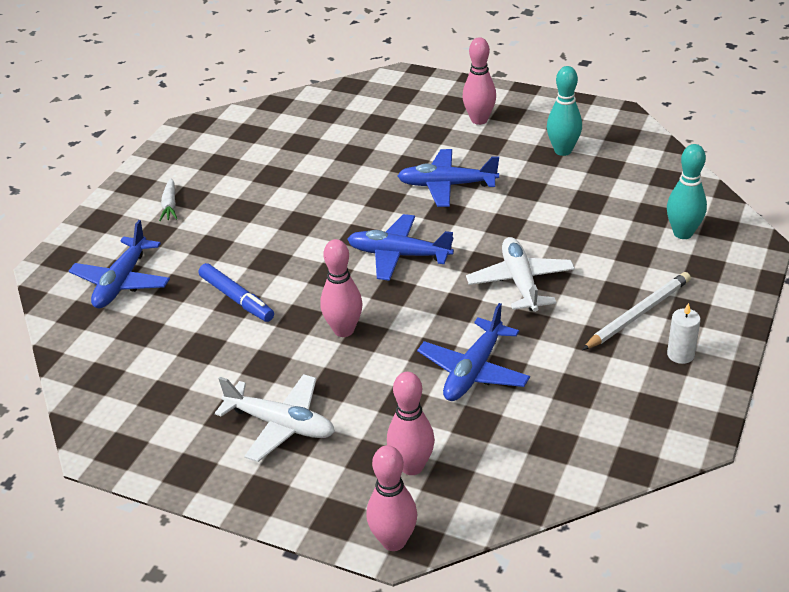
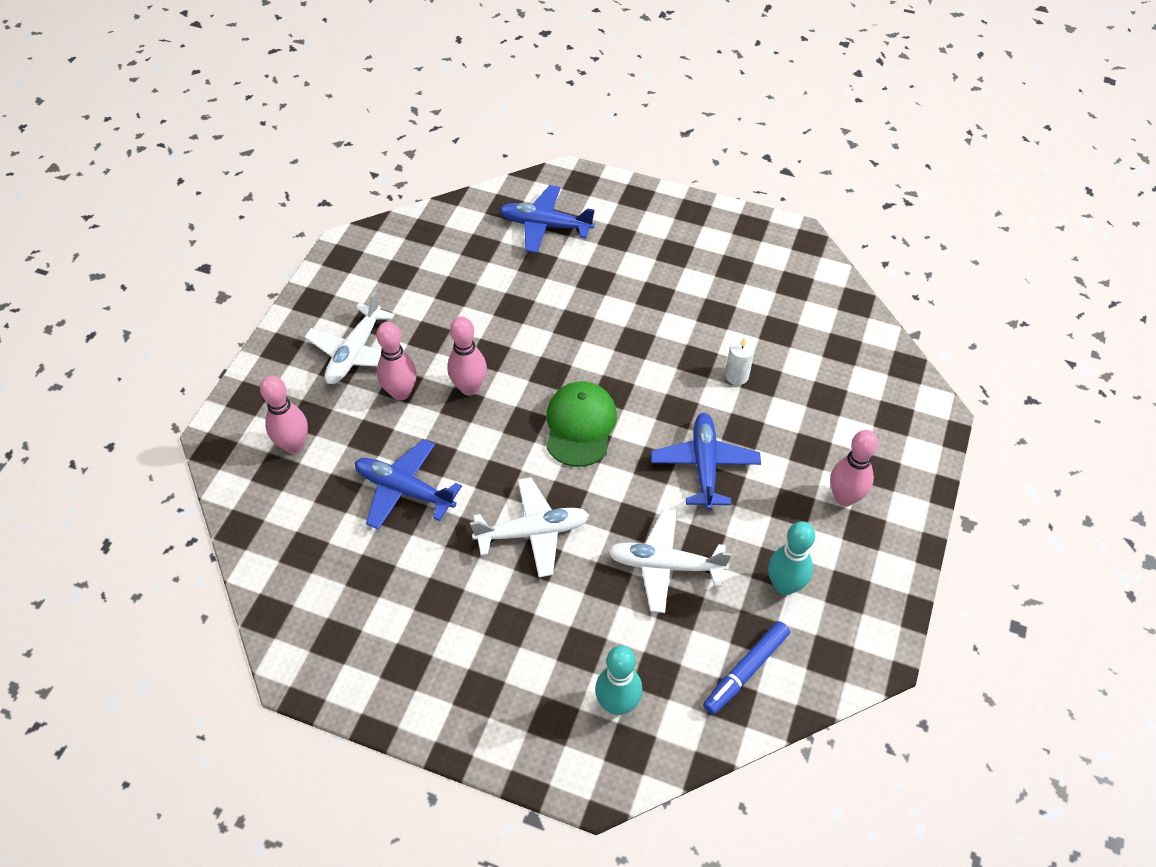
camera: 85 degrees right, 15 degrees up
white carrot [159,178,177,221] -> none
blue marker [198,263,274,322] -> blue marker moved to [703,621,790,715]
blue plane [347,214,454,281] -> green cap [547,382,617,467]
pink bowling pin [366,445,417,551] -> pink bowling pin moved to [376,322,417,401]
white pencil [582,272,691,350] -> none
white candle [667,303,700,364] -> white candle moved to [725,338,755,385]
none -> white plane [608,509,732,613]

